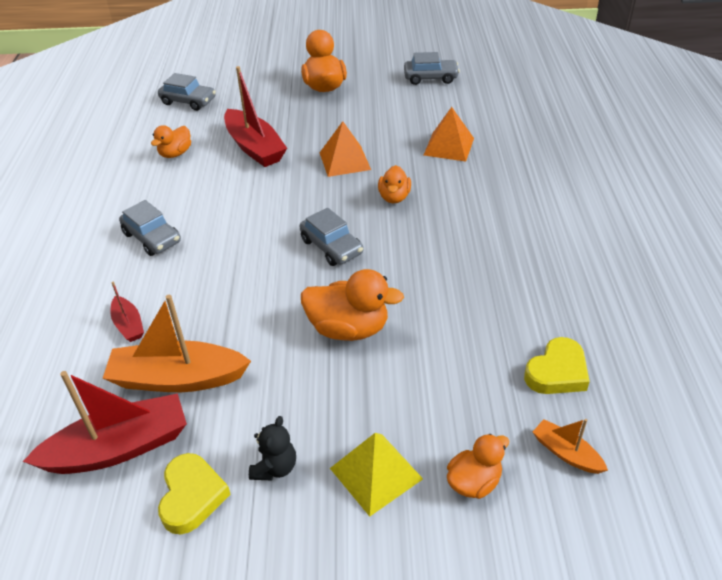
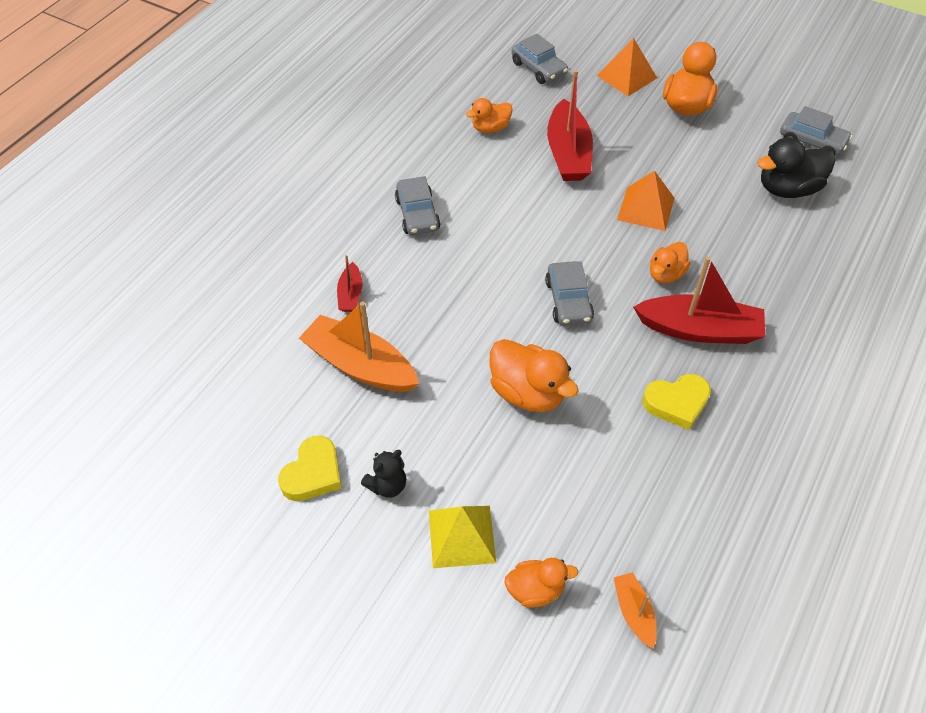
camera: 30 degrees right, 10 degrees up
red boat [23,371,187,474] -> red boat moved to [633,256,765,344]
orange pyramid [424,107,474,162] -> orange pyramid moved to [597,38,657,96]
yellow heart [524,337,590,394] -> yellow heart moved to [642,374,711,430]
none -> black duck [757,137,835,198]

